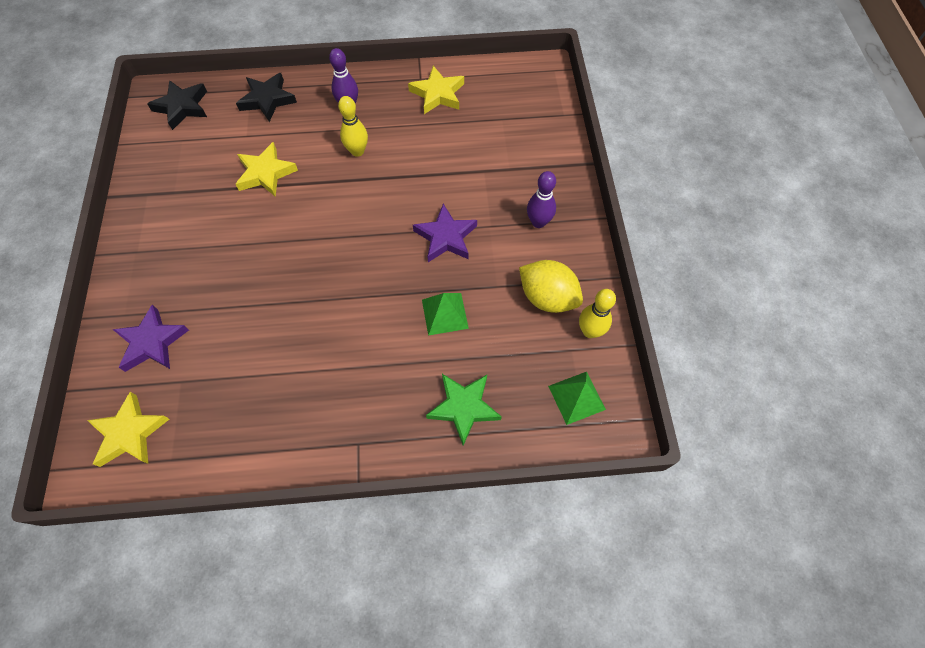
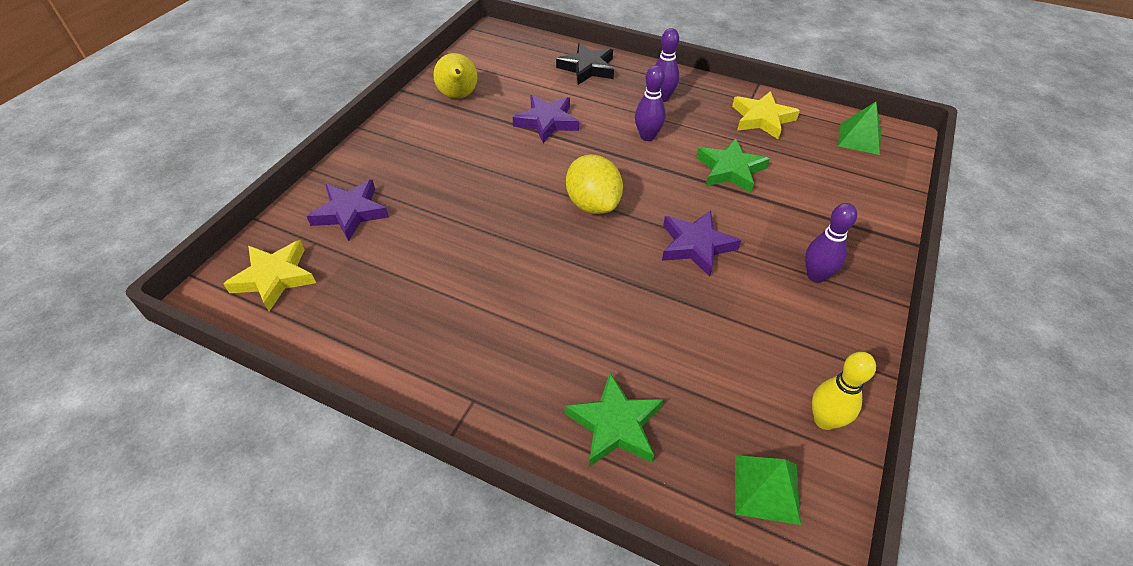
camera: 30 degrees right, 15 degrees down
black star [147,80,207,130] -> none
yellow star [235,142,298,197] -> purple star [513,95,579,143]
yellow bowling pin [338,96,368,157] -> purple bowling pin [635,65,666,141]
green pyramid [422,293,469,336] -> green pyramid moved to [838,102,881,155]
yellow lemon [519,260,583,313] -> yellow lemon moved to [566,154,623,214]
none -> yellow pear [433,53,477,99]
none -> green star [696,138,770,193]

